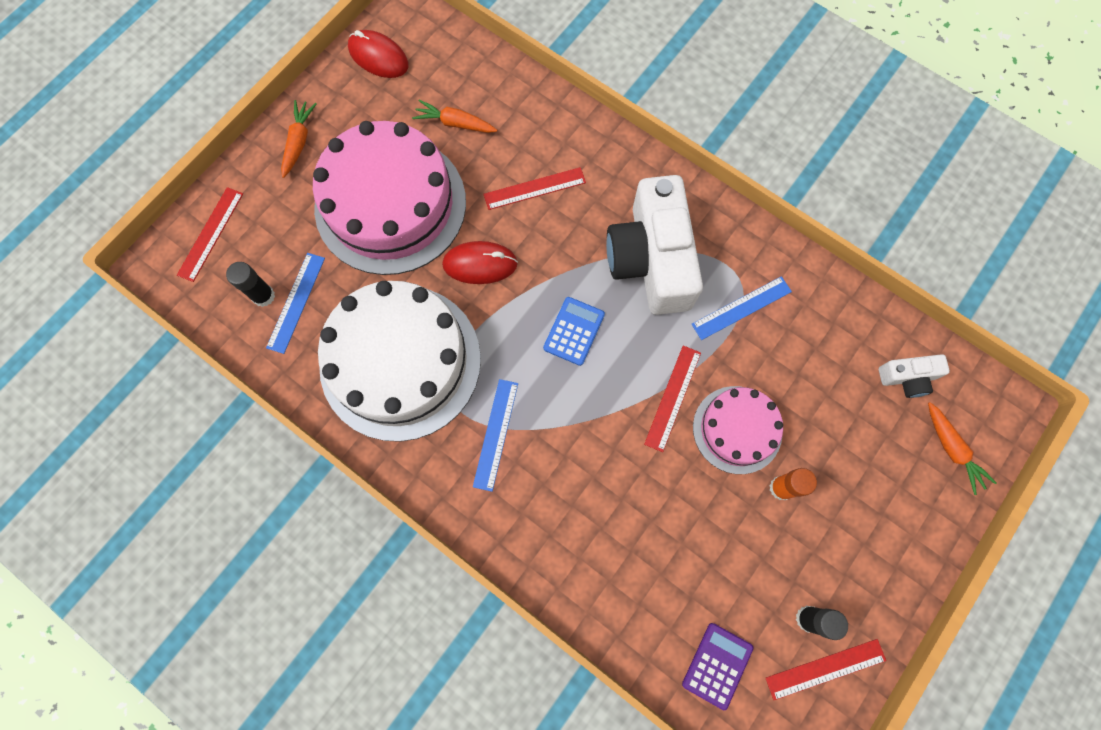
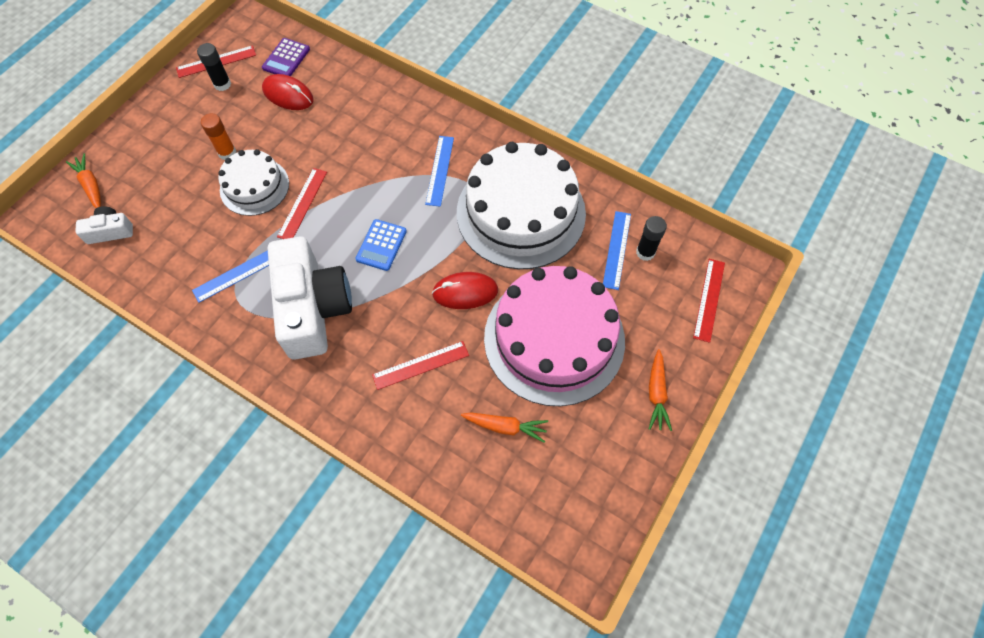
camera: 175 degrees right, 10 degrees down
red mouse [348,30,409,78] -> red mouse moved to [262,74,313,110]
pink cake [693,386,783,474] -> white cake [218,149,289,216]

